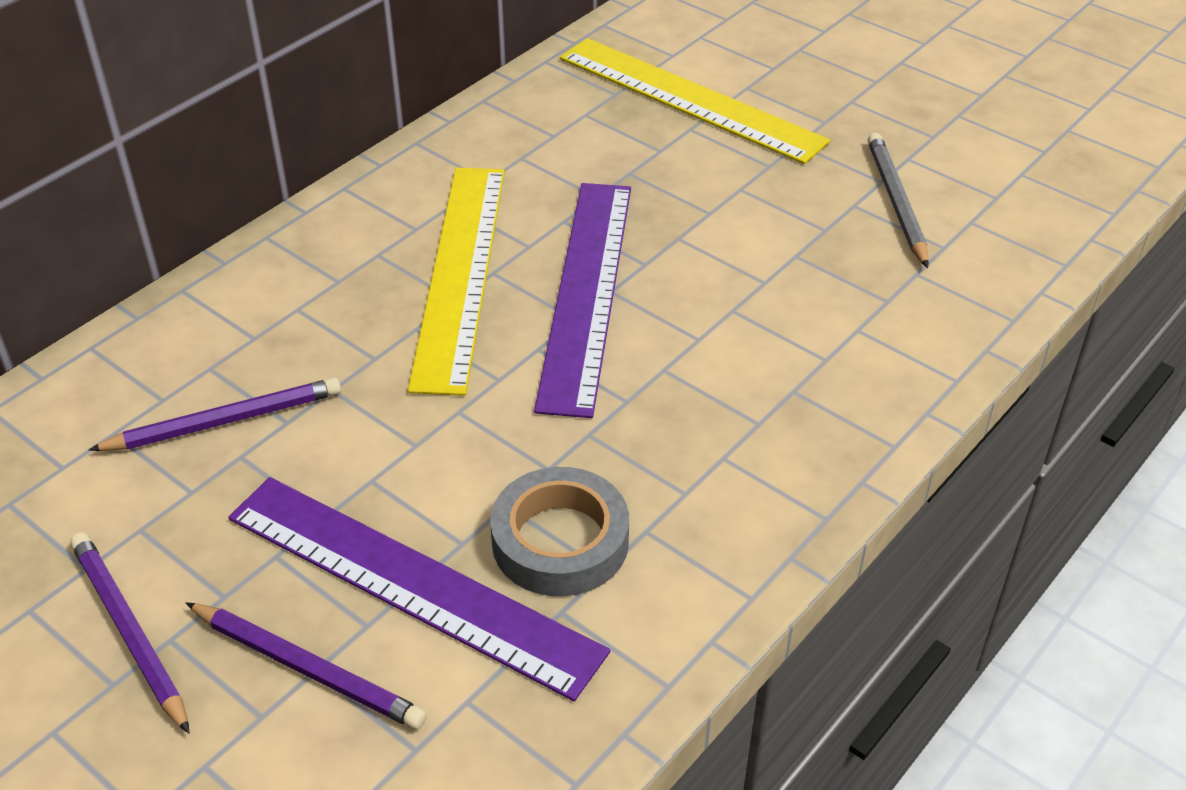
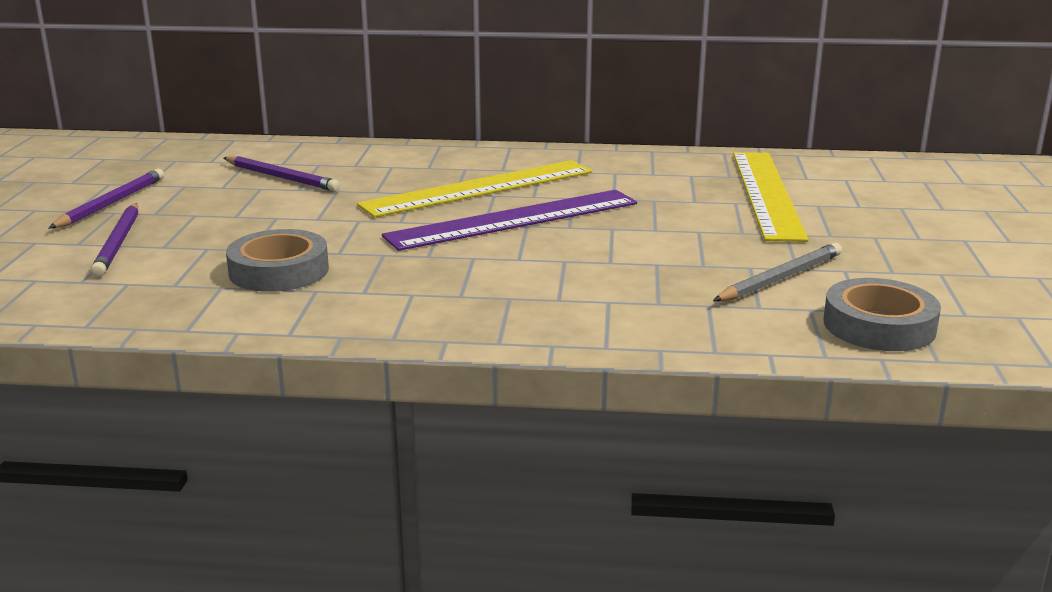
camera: 55 degrees right, 20 degrees down
purple ruler [228,477,611,701] -> none
none -> grey tape [823,278,941,351]

